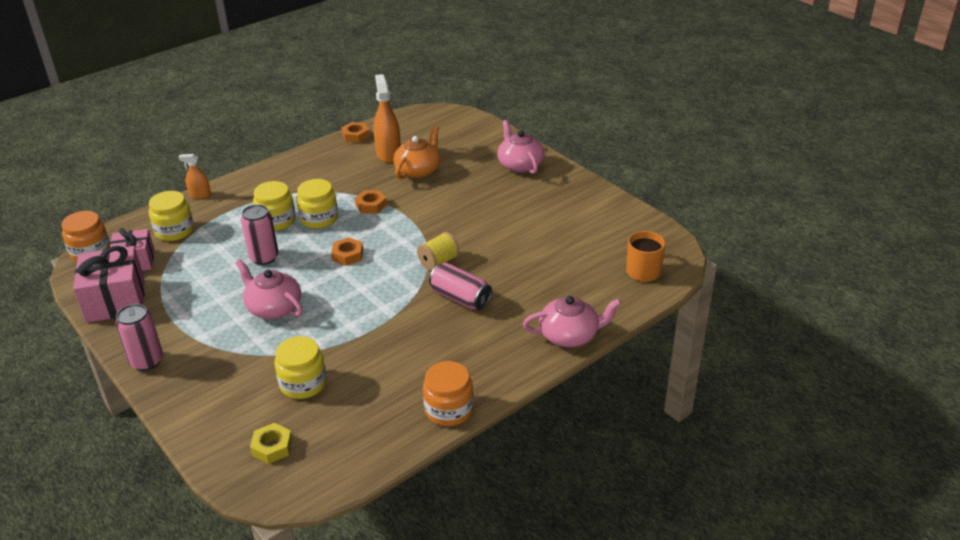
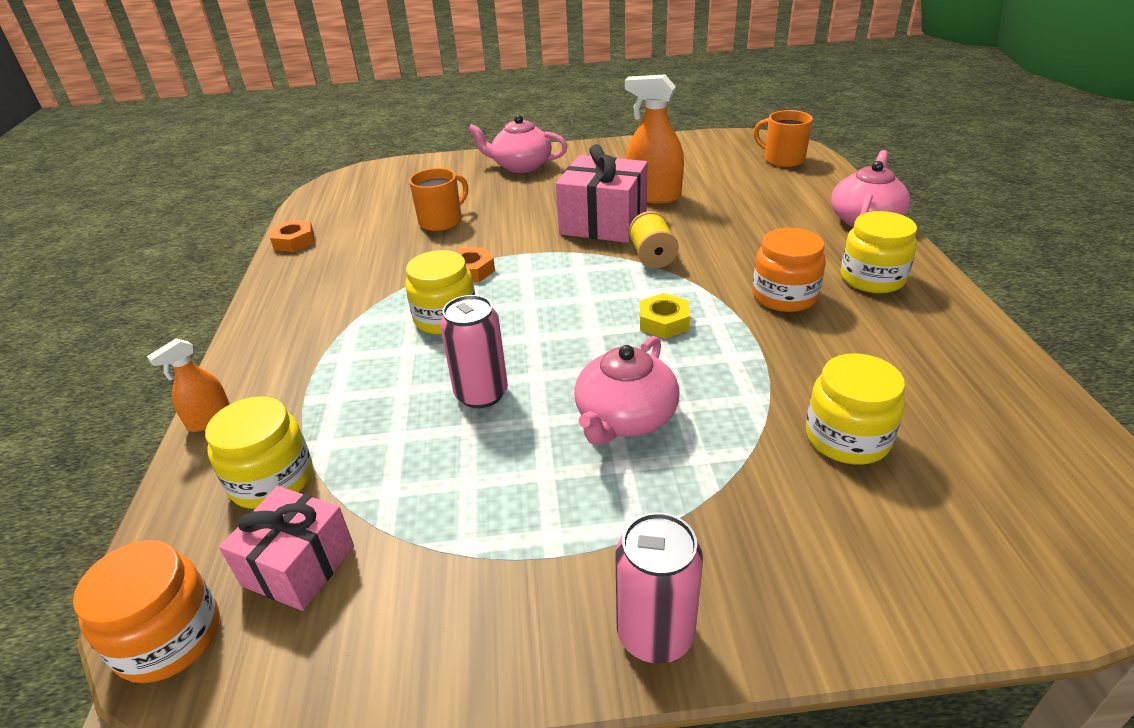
camera: 55 degrees left, 0 degrees up
pink gift [73,246,145,323] -> pink gift moved to [556,144,648,243]
pink teapot [236,259,303,319] -> pink teapot turned 45 degrees counterclockwise [574,336,679,445]
yellow nut [250,423,293,464] -> yellow nut moved to [640,293,690,339]
yellow jar [253,181,296,231] -> yellow jar moved to [840,211,917,293]
orange nut [331,237,363,266] -> none
orange spray bottle [373,74,401,163] -> orange spray bottle moved to [625,74,684,204]
orange teapot [393,126,440,179] -> orange mug [409,168,468,231]
orange jar [423,361,474,426] -> orange jar moved to [752,228,826,312]
pink can [429,263,492,310] -> none

